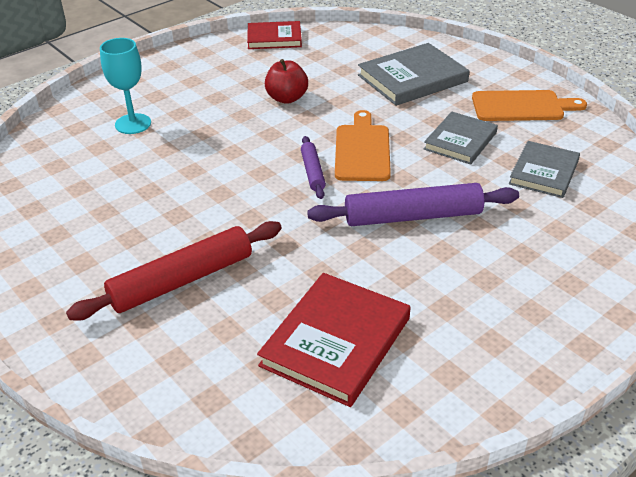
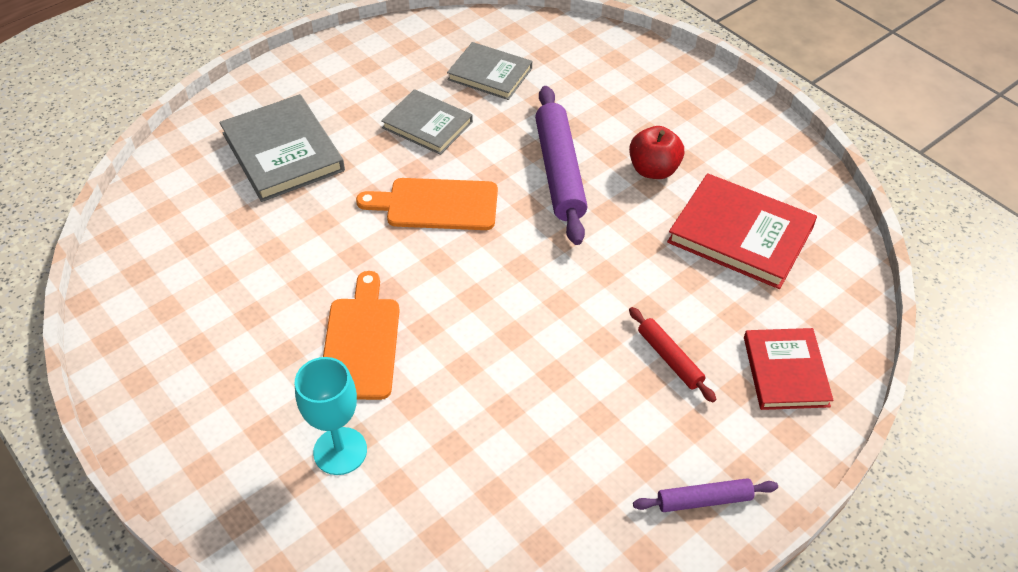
camera: 90 degrees left, 10 degrees up
red rolling pin [66,221,282,321] -> red rolling pin [629,307,716,402], size x0.52
red book [247,21,302,49] -> red book moved to [744,328,834,410]
red apple [265,59,308,104] -> red apple moved to [629,126,684,179]
purple rolling pin [301,136,326,199] -> purple rolling pin moved to [633,478,778,512]
orange cutting board [472,90,587,121] -> orange cutting board moved to [323,271,400,400]

